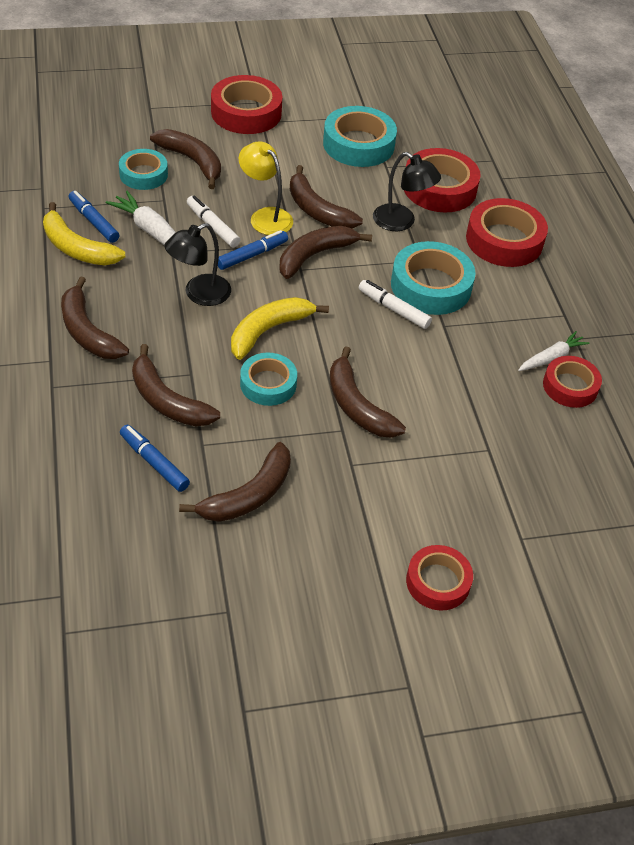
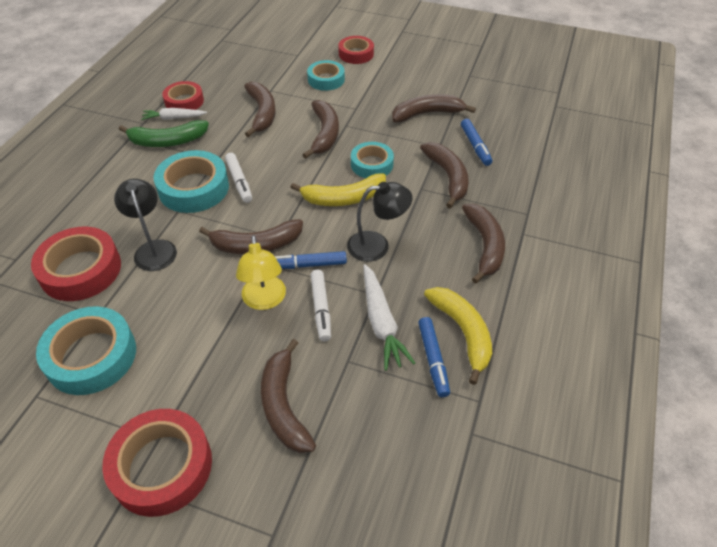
camera: 145 degrees left, 0 degrees up
turquoise tape [119,149,168,190] -> turquoise tape moved to [307,60,345,91]
brown banana [290,165,363,229] -> brown banana moved to [244,82,276,137]
red tape [466,198,548,267] -> none
none -> green banana [119,120,209,147]

